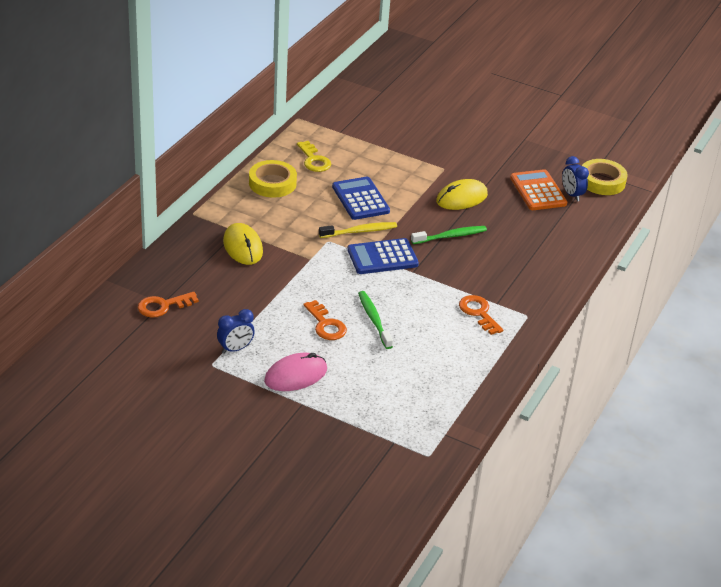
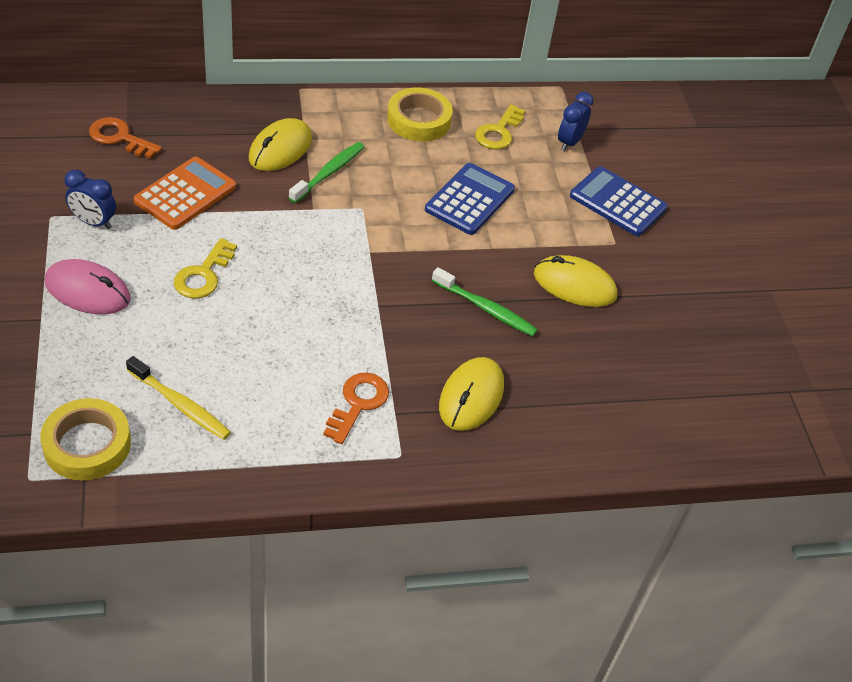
camera: 50 degrees right, 10 degrees up
orange key [303,300,347,340] -> yellow key [174,238,237,299]
yellow toothbrush [319,222,397,238] -> yellow toothbrush moved to [126,356,231,440]
blue calculator [347,238,419,274] -> blue calculator moved to [570,166,667,236]
green toothbrush [358,291,393,349] -> green toothbrush moved to [289,142,364,203]
orange calculator [510,169,567,210] -> orange calculator moved to [134,157,236,230]
blue clock [562,156,589,201] -> blue clock moved to [558,92,593,152]
yellow tape [582,159,628,195] -> yellow tape moved to [40,398,131,481]
none -> yellow mouse [439,357,504,431]

